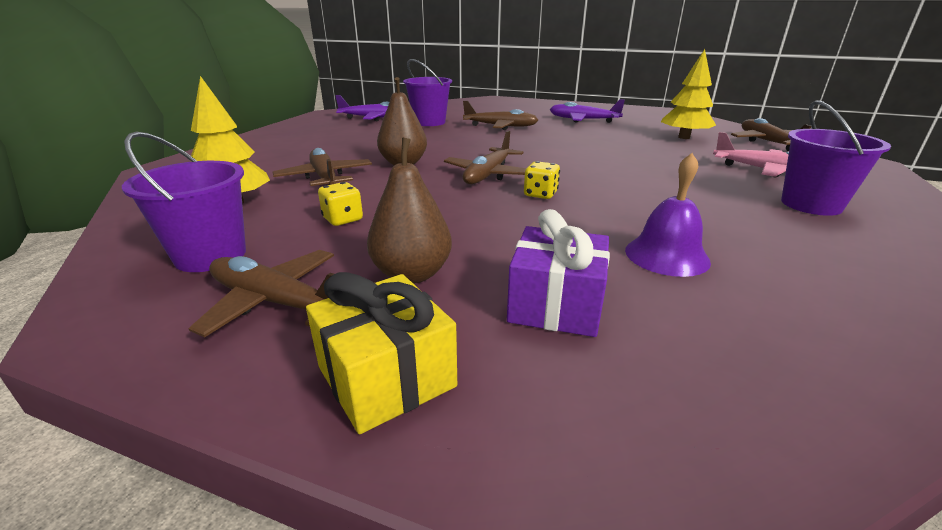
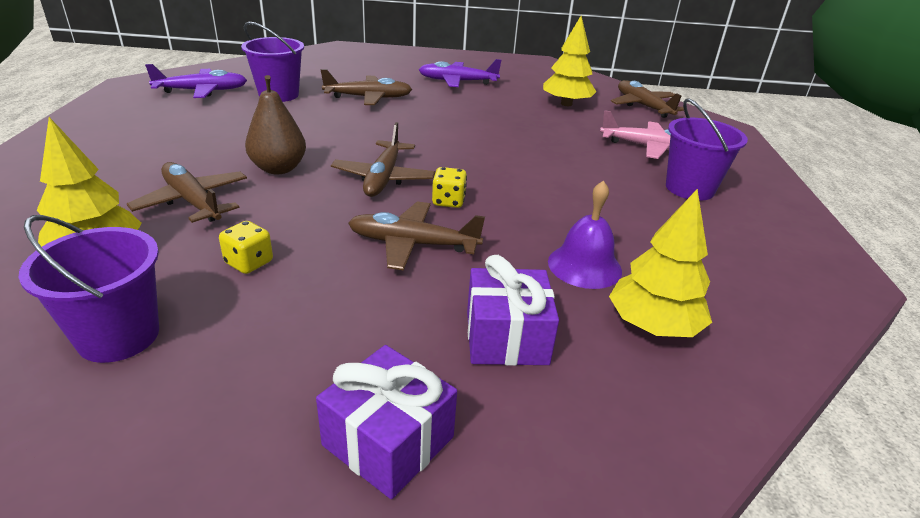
camera: 20 degrees left, 5 degrees up
brown plane [188,250,334,337] -> brown plane moved to [348,201,485,270]
yellow gift [306,272,457,434] -> purple gift [316,345,457,499]
brown pear [367,138,452,284] -> none
none -> yellow tree [609,189,712,337]

